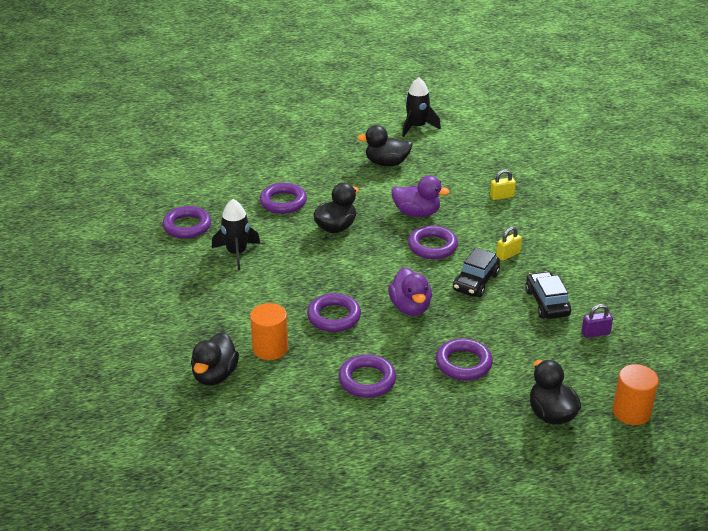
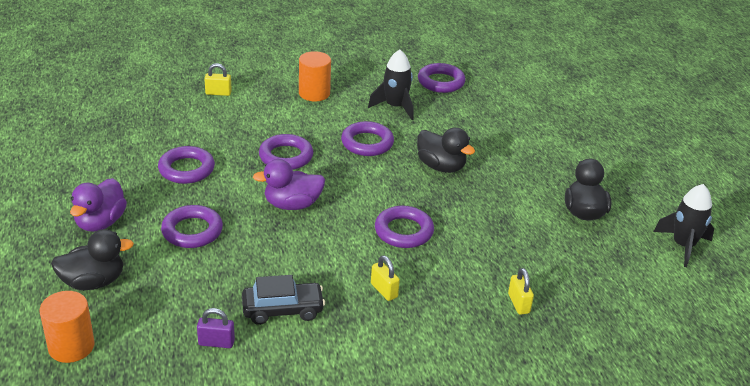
camera: 90 degrees right, 0 degrees up
black duck [191,332,239,385] -> yellow padlock [204,63,232,96]
orange cylinder [250,303,288,360] -> orange cylinder moved to [299,51,331,101]
purple ring [260,183,307,214] -> purple ring moved to [341,121,394,156]
purple duck [392,176,450,217] -> purple duck moved to [70,178,127,232]
black car [453,248,500,297] -> none
purple padlock [581,304,613,338] -> purple padlock turned 75 degrees counterclockwise [197,308,235,348]

